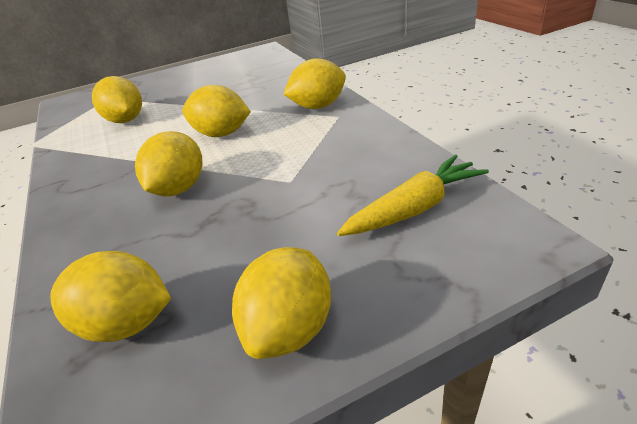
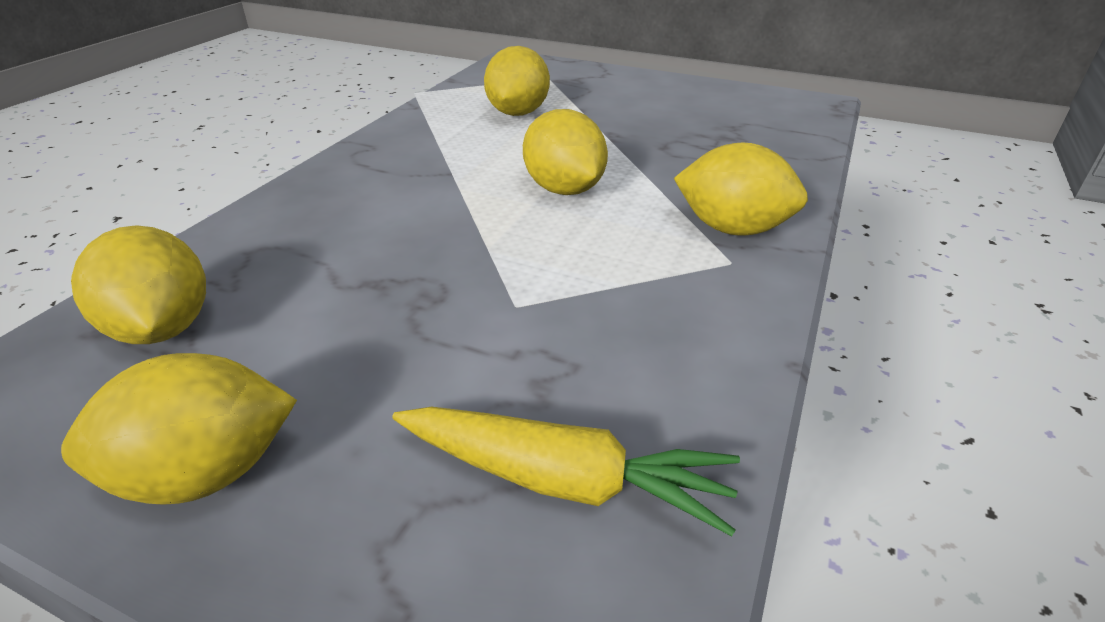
camera: 45 degrees right, 0 degrees up
yellow lemon [135,131,202,196] -> none

